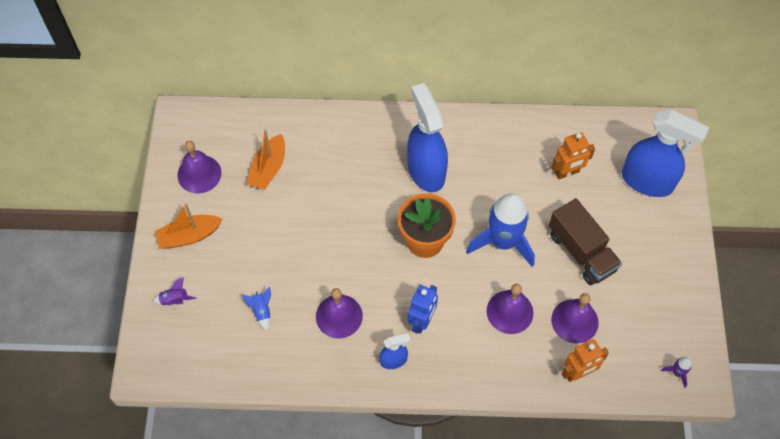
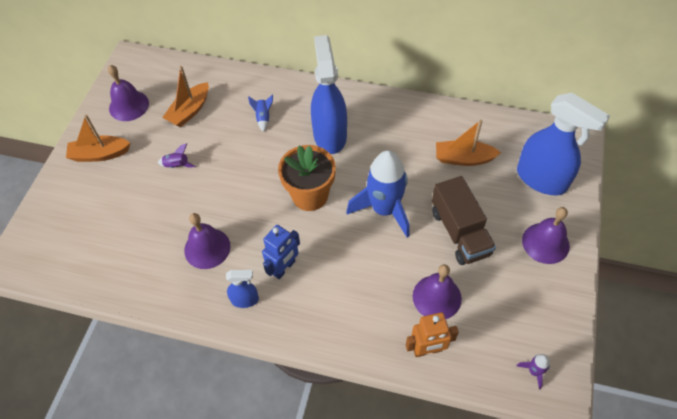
camera: 15 degrees right, 5 degrees down
purple rocket [153,277,196,306] -> purple rocket moved to [158,143,196,168]
blue rocket [242,287,271,330] -> blue rocket moved to [248,94,273,132]
purple bell [487,284,533,334] -> purple bell moved to [522,207,570,264]
orange robot [551,132,595,179] -> orange boat [436,120,501,166]

